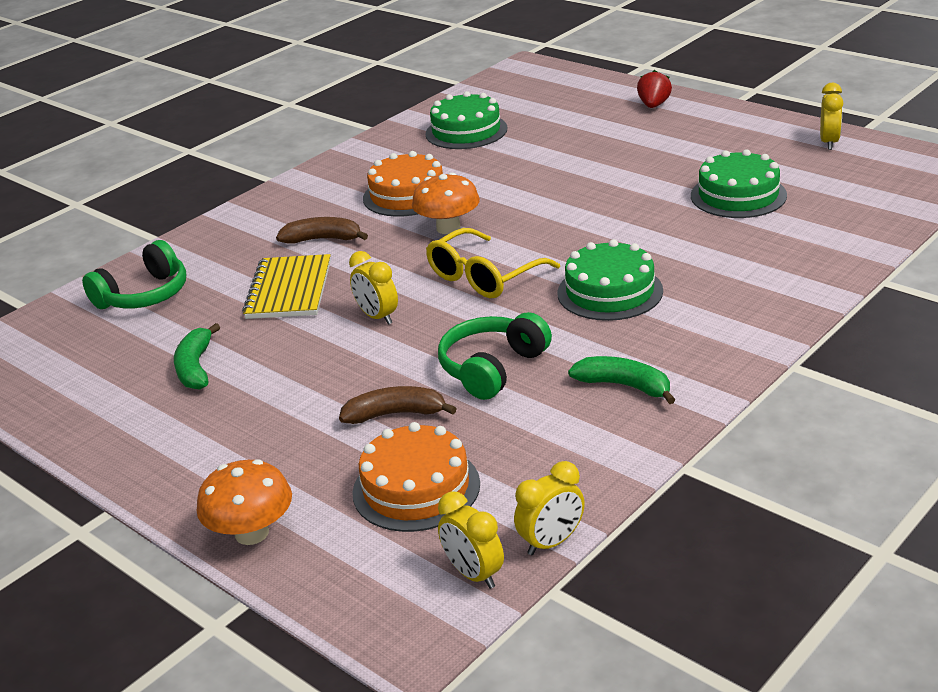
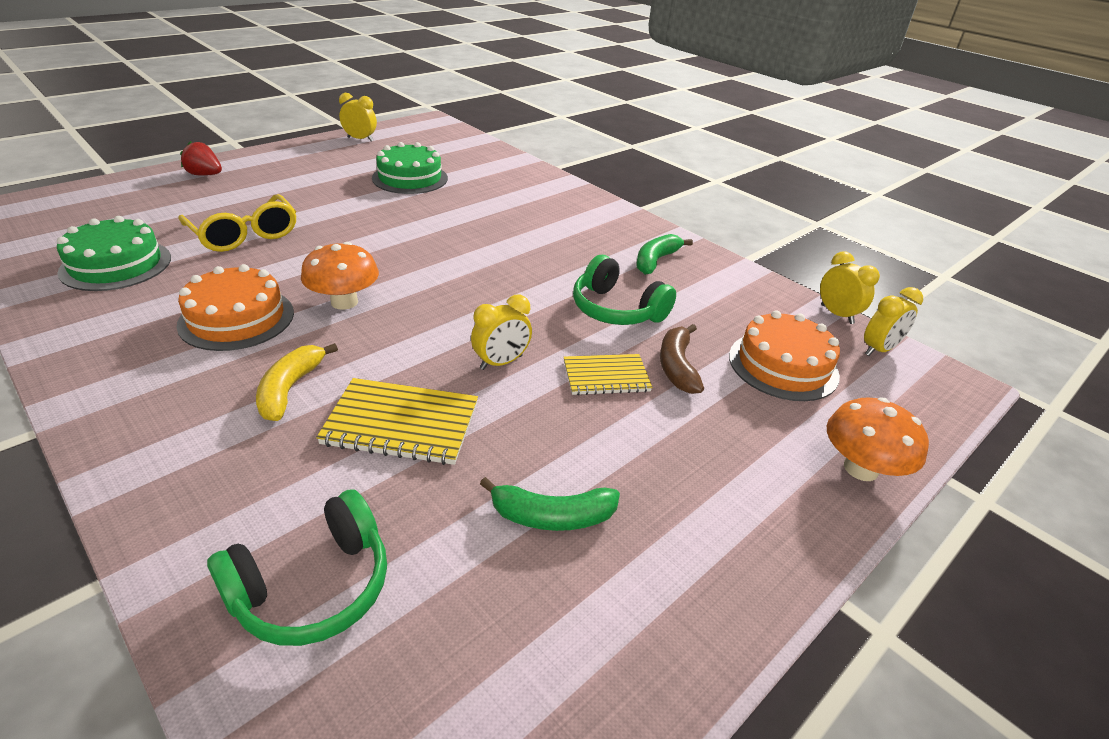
camera: 90 degrees left, 5 degrees up
green headphones [82,240,186,309] -> green headphones turned 90 degrees clockwise [207,489,387,646]
brown banana [276,217,368,244] -> yellow banana [256,343,338,421]
yellow glasses [426,228,560,298] -> yellow glasses moved to [178,194,296,252]
green cake [557,239,663,321] -> none
none -> yellow notebook [564,354,652,395]

